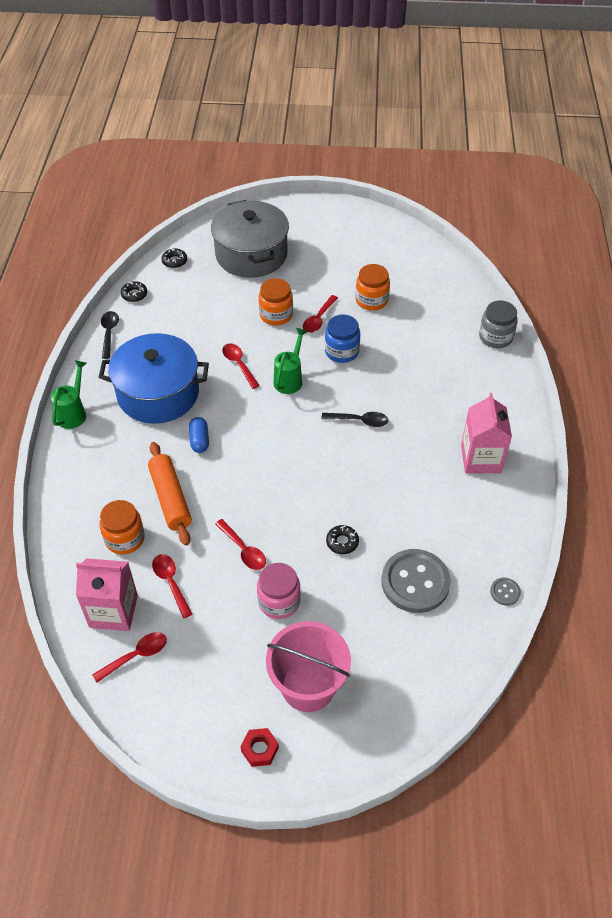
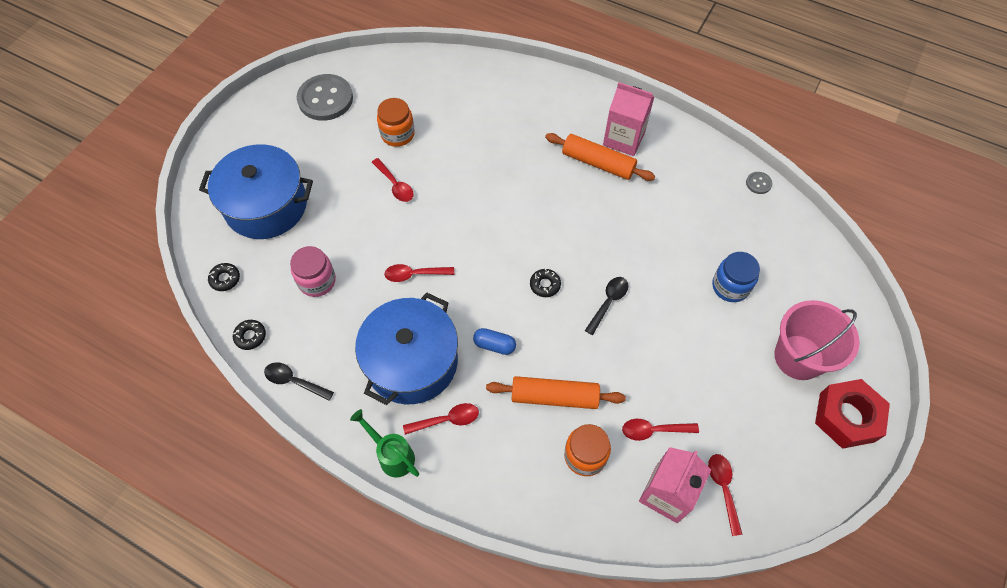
camera: 65 degrees left, 10 degrees up
grey pot [211,200,289,278] -> blue pot [199,144,313,239]
red spoon [215,519,266,570] -> red spoon moved to [403,403,479,435]
red nut [241,728,279,767] -> red nut [815,379,890,449], size x2.00
pink jar [257,563,301,619] -> pink jar moved to [290,246,336,297]
orange jar [259,278,293,326] -> none
green watering can [274,328,308,394] -> none
black spoon [321,412,389,427] -> black spoon moved to [585,277,628,335]
blue jar [325,315,360,363] -> blue jar moved to [712,252,760,302]
black donut [326,525,359,554] -> black donut moved to [530,268,561,297]
grey button [381,549,451,613] -> grey button moved to [297,74,353,121]
grey jar [479,300,518,348] -> none
none -> orange rolling pin [545,133,655,181]

